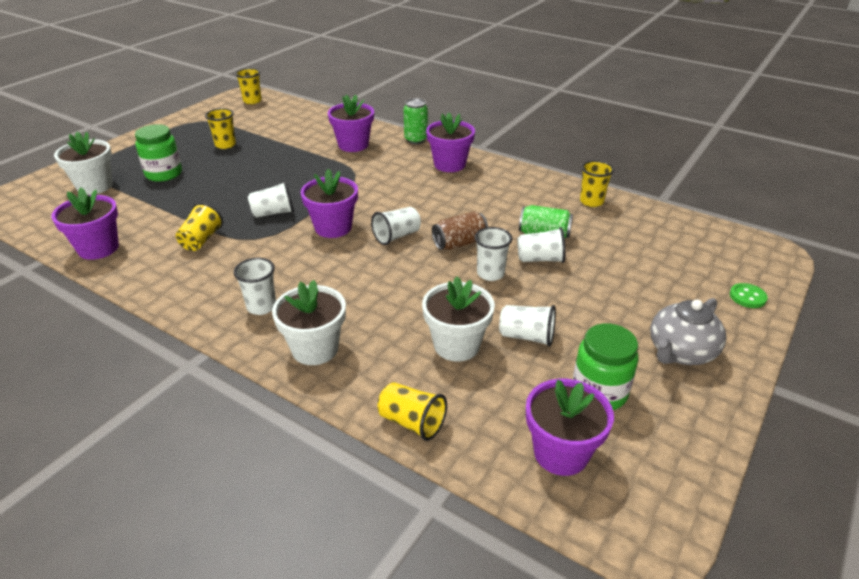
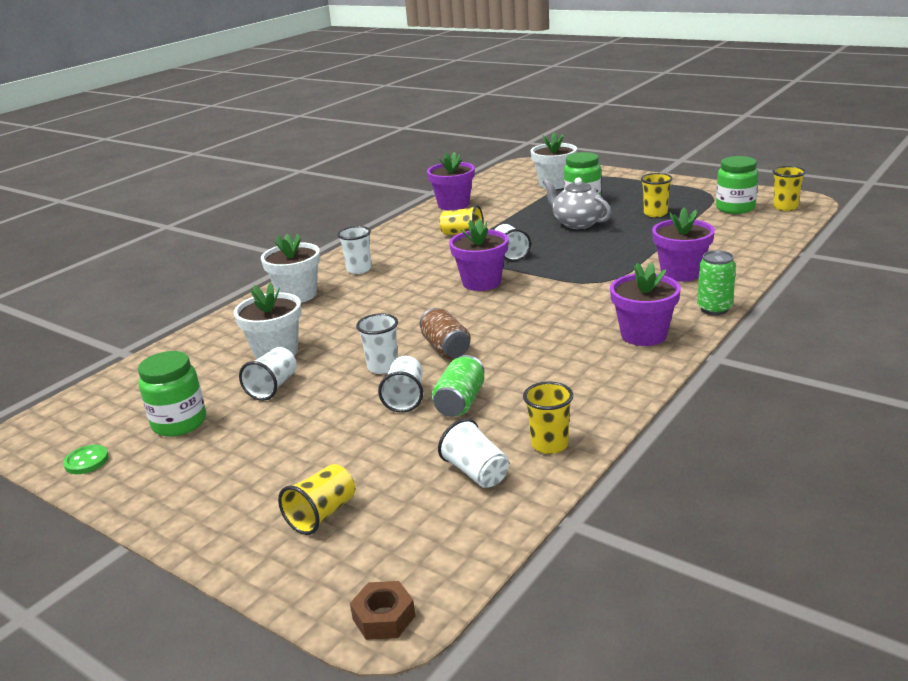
camera: 95 degrees right, 10 degrees down
white cup [371,207,421,245] -> white cup moved to [438,419,509,488]
yellow cup [377,382,447,441] -> yellow cup moved to [278,464,355,535]
purple flower pot [526,379,614,476] -> none
grey teapot [650,298,726,365] -> grey teapot moved to [543,177,612,229]
green button [730,283,768,308] -> green button moved to [63,445,109,474]
none -> brown nut [350,581,415,640]
none -> green jar [716,156,758,214]

